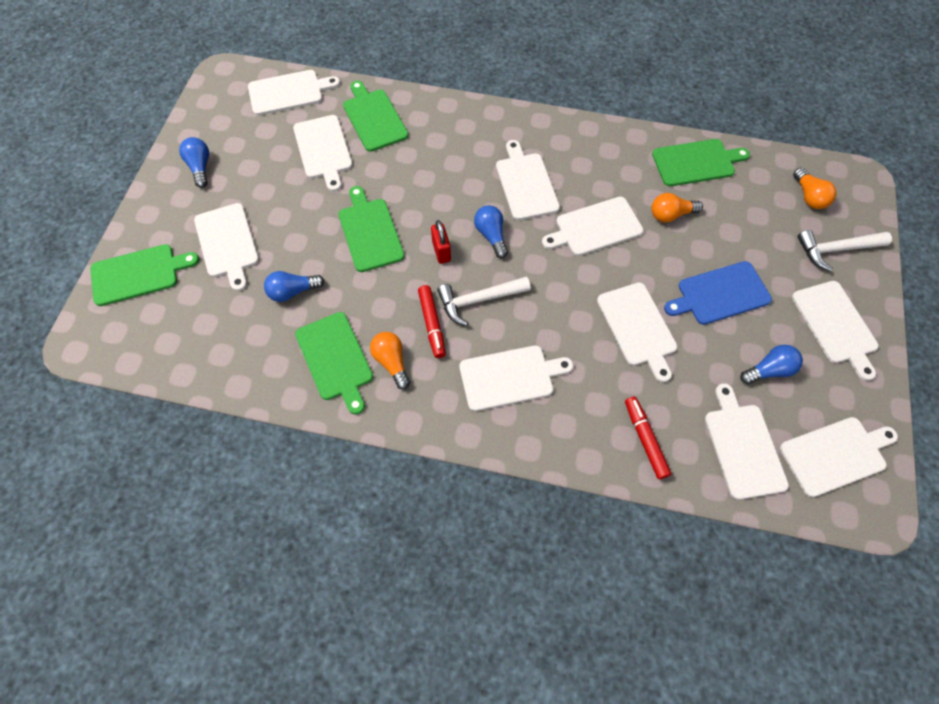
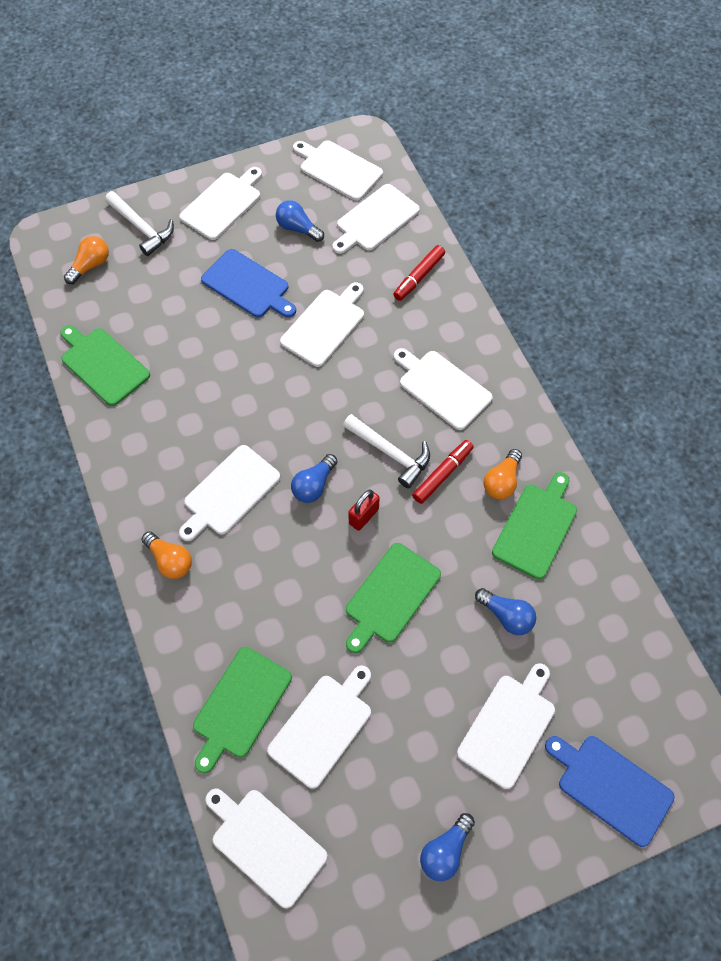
camera: 125 degrees left, 0 degrees up
green cutting board [90,244,199,306] -> blue cutting board [545,736,674,847]
white cutting board [542,197,644,256] -> none
orange light bulb [651,193,703,222] -> orange light bulb moved to [141,532,192,579]

